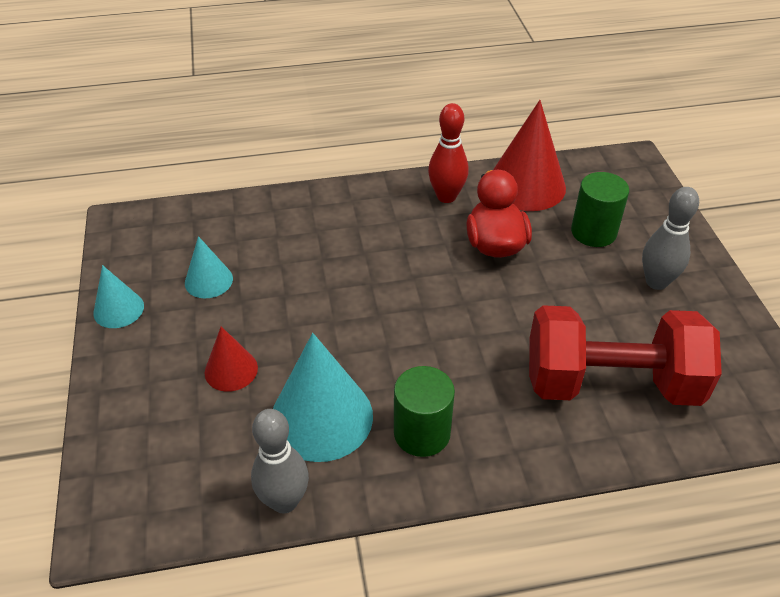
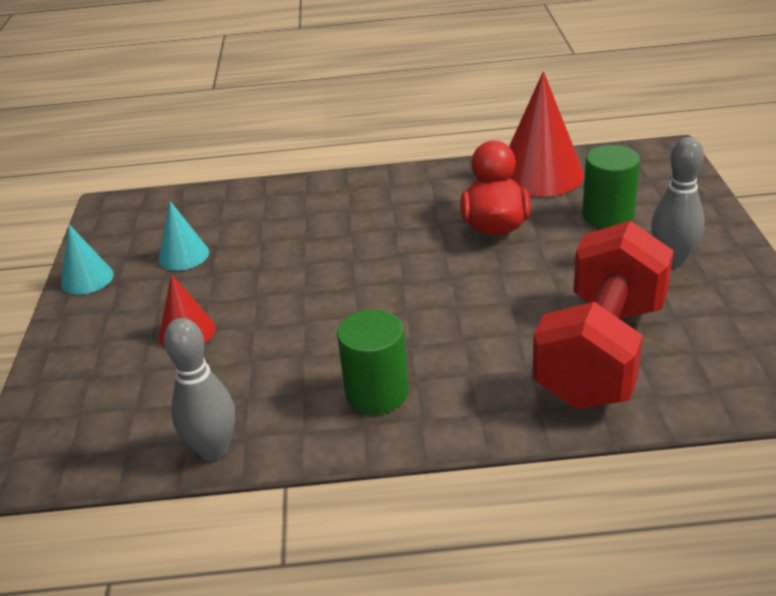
camera: 10 degrees right, 10 degrees down
turquoise cone [273,333,373,462] -> none
red bowling pin [428,103,469,203] -> none
red dumbbell [529,305,722,406] -> red dumbbell turned 75 degrees counterclockwise [532,221,674,409]

